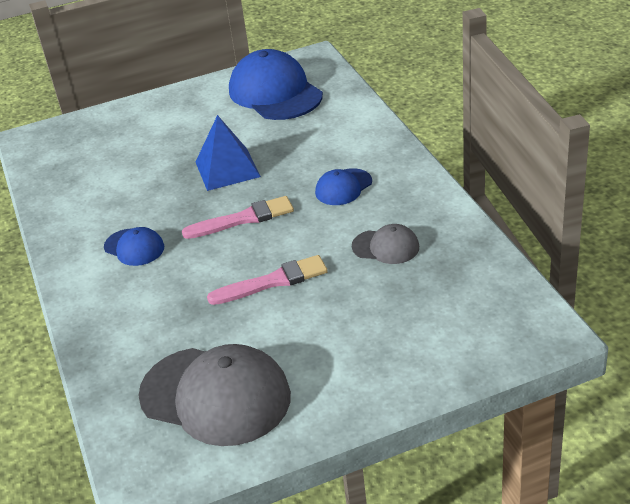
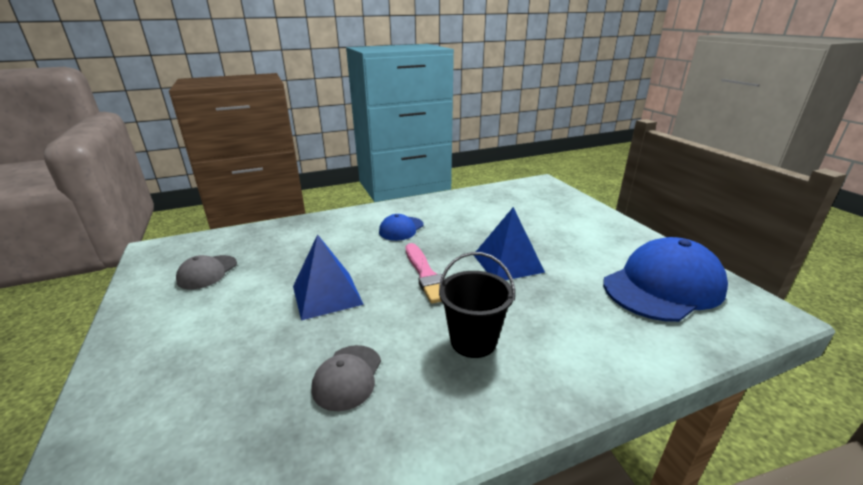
camera: 85 degrees right, 10 degrees down
grey cap [138,344,291,446] -> grey cap [176,255,237,289], size x0.50
pink brush [207,255,328,305] -> blue pyramid [293,234,364,320]
blue cap [315,168,372,205] -> black bucket [439,252,515,358]

